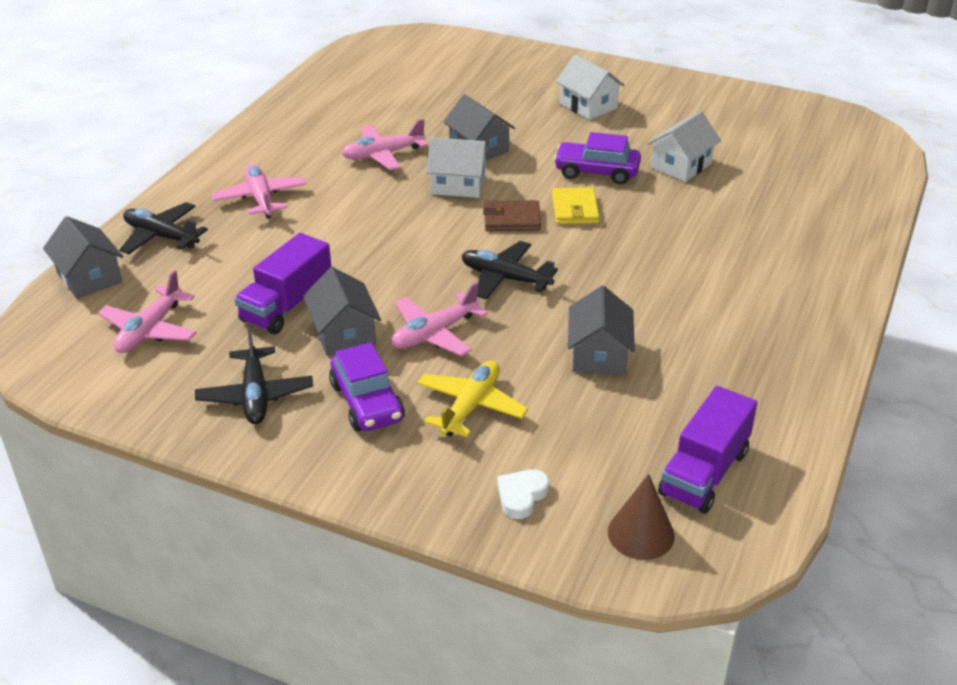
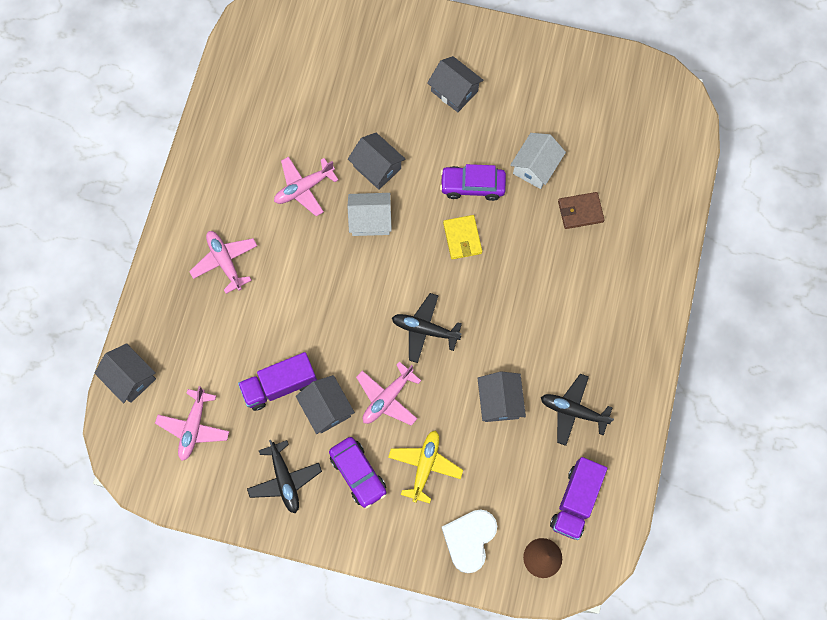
camera: 10 degrees left, 35 degrees up
black plane [119,202,208,254] -> black plane moved to [541,374,614,446]
purple truck [234,233,331,334] -> purple truck turned 45 degrees clockwise [238,352,317,411]
brown wallet [483,200,541,231] -> brown wallet moved to [558,192,605,229]
white heart [497,469,549,519] -> white heart [441,509,497,573], size x1.75
white house [556,55,625,120] -> grey house [427,56,484,112]

